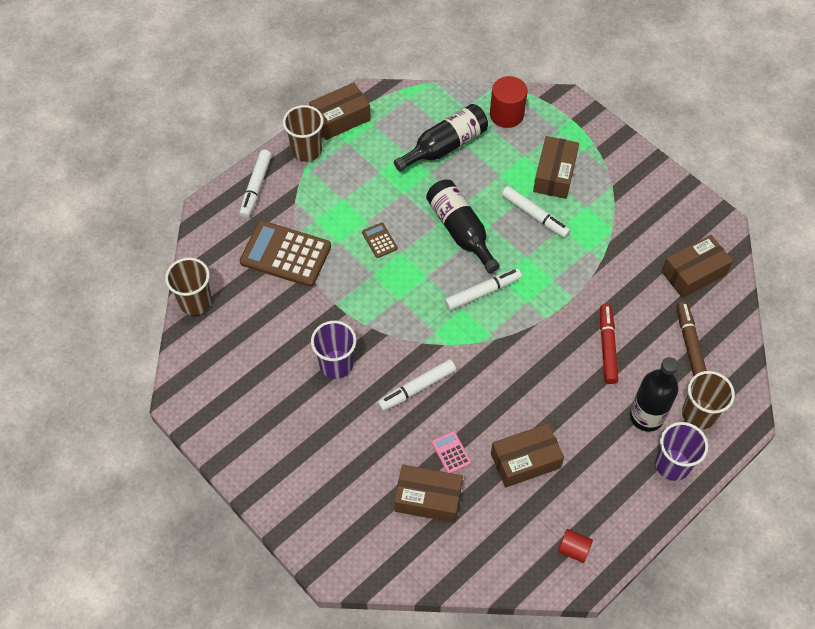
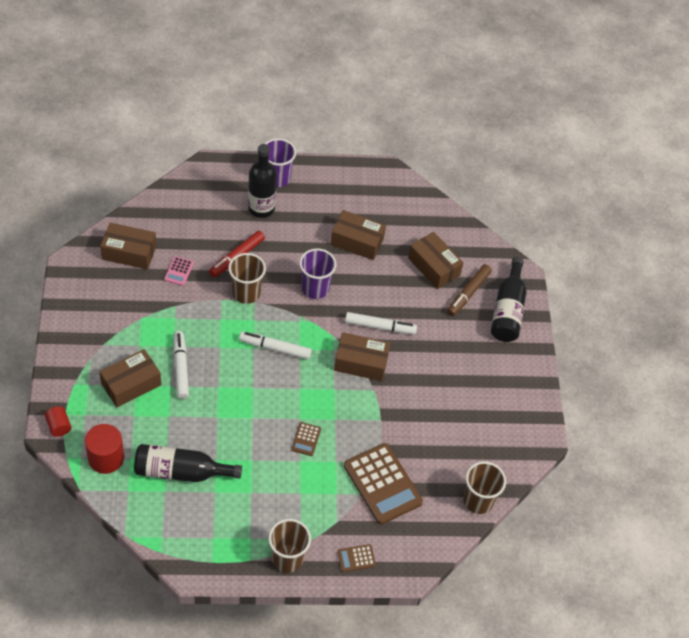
camera: 145 degrees left, 5 degrees down
white marker [239,150,272,218] -> brown calculator [337,544,376,572]
brown box [309,83,371,140] -> brown box moved to [334,332,391,381]
purple cup [311,321,356,379] -> purple cup moved to [299,248,336,299]
black bottle [426,180,500,273] -> black bottle moved to [491,257,526,342]
pink calculator [432,431,471,473] -> pink calculator moved to [164,256,194,286]
red cylinder [558,529,593,563] -> red cylinder moved to [45,406,71,437]
brown marker [677,301,707,376] -> brown marker moved to [447,264,492,316]
brown cup [682,371,735,429] -> brown cup moved to [228,253,266,304]

